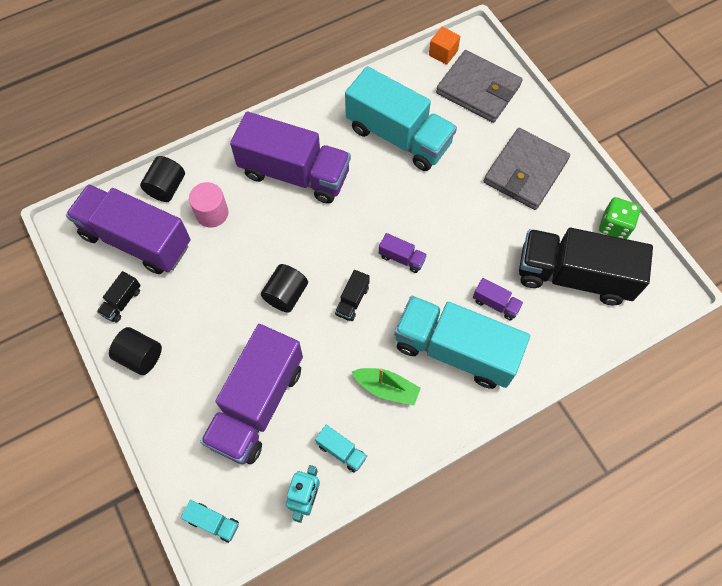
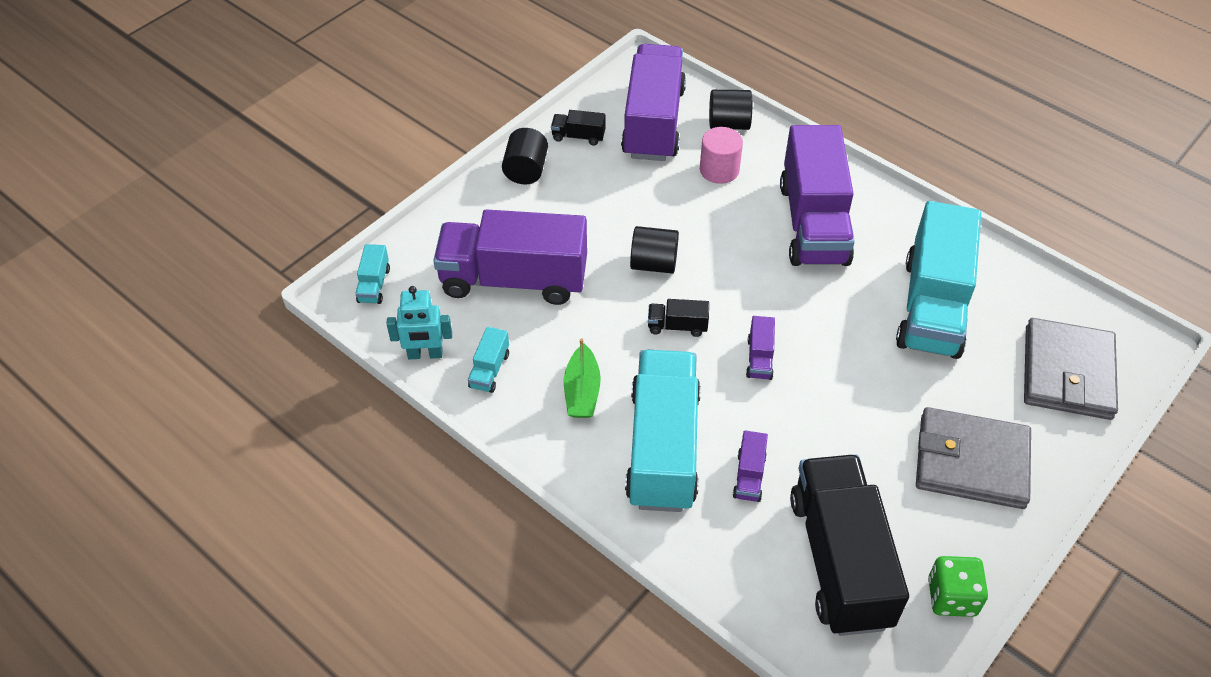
camera: 70 degrees right, 15 degrees down
orange cube [429,27,460,65] -> none

